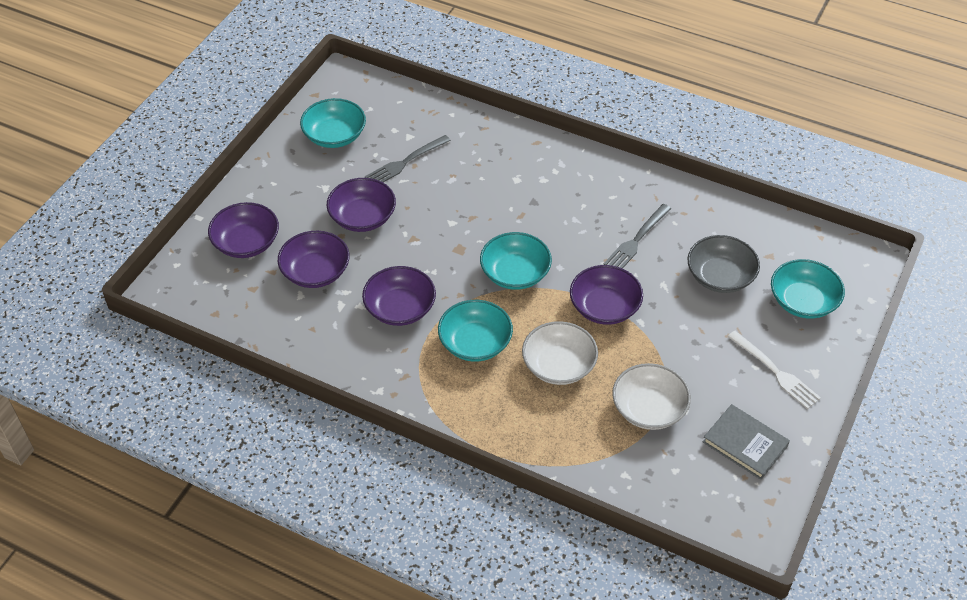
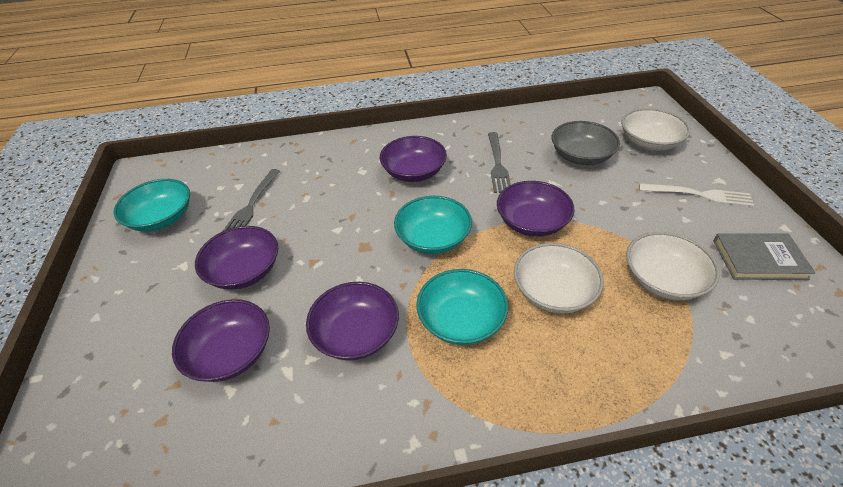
camera: 35 degrees left, 5 degrees down
purple bowl [208,202,279,258] -> purple bowl moved to [380,136,447,182]
turquoise bowl [771,259,845,318] -> white bowl [621,108,690,151]

